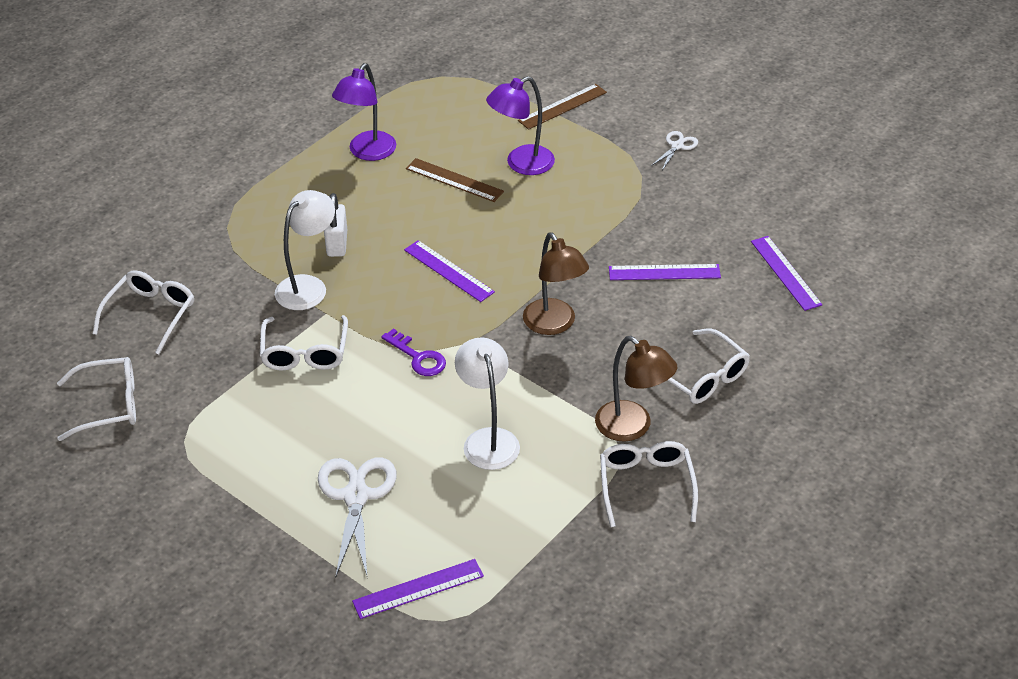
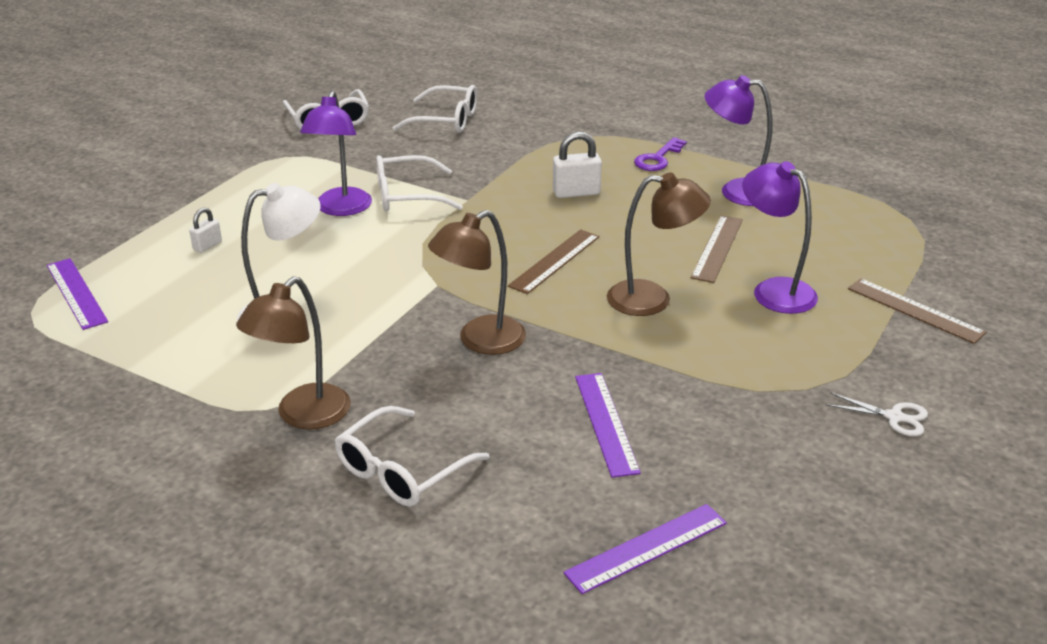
camera: 80 degrees right, 10 degrees down
white lamp [275,190,335,310] -> none
white scissors [318,457,397,579] -> white padlock [189,207,222,253]
purple key [381,329,446,376] -> purple key moved to [634,137,687,171]
purple ruler [404,240,495,302] -> brown ruler [508,229,599,294]
white glasses [600,441,698,527] -> none
none -> purple lamp [300,91,372,216]
none -> brown lamp [607,173,711,316]

